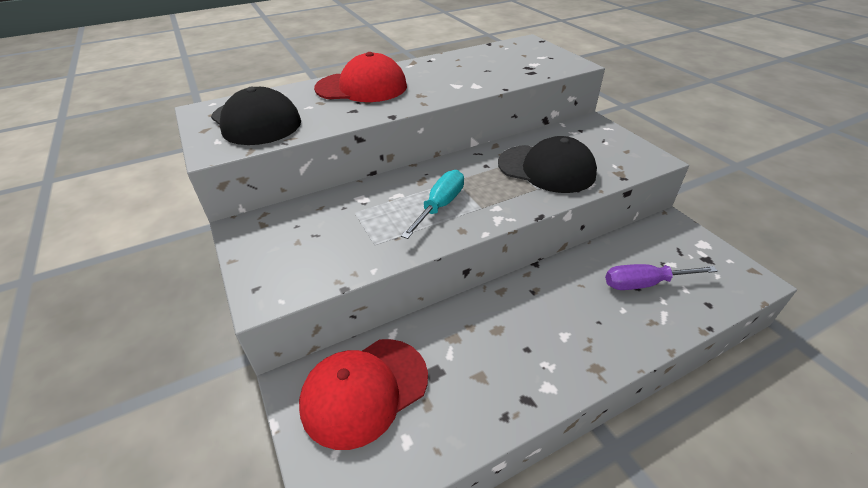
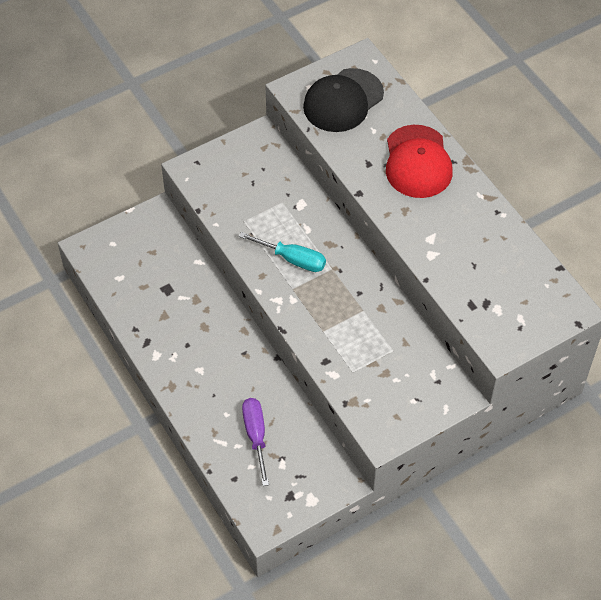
camera: 85 degrees right, 15 degrees up
red cap [299,339,428,450] -> none
black cap [498,136,597,193] -> none

